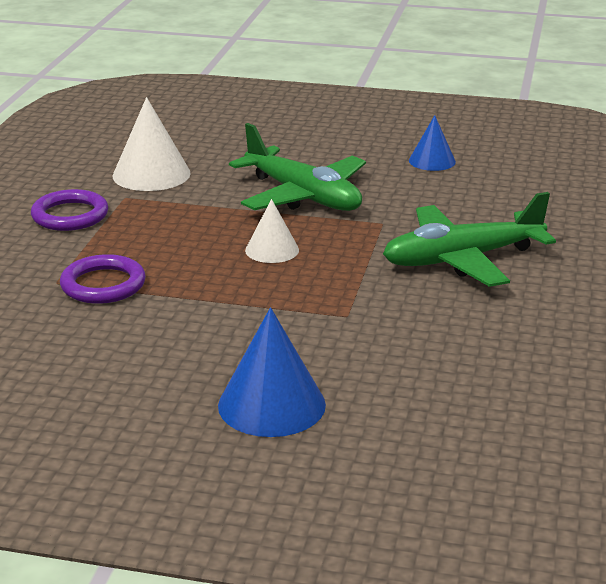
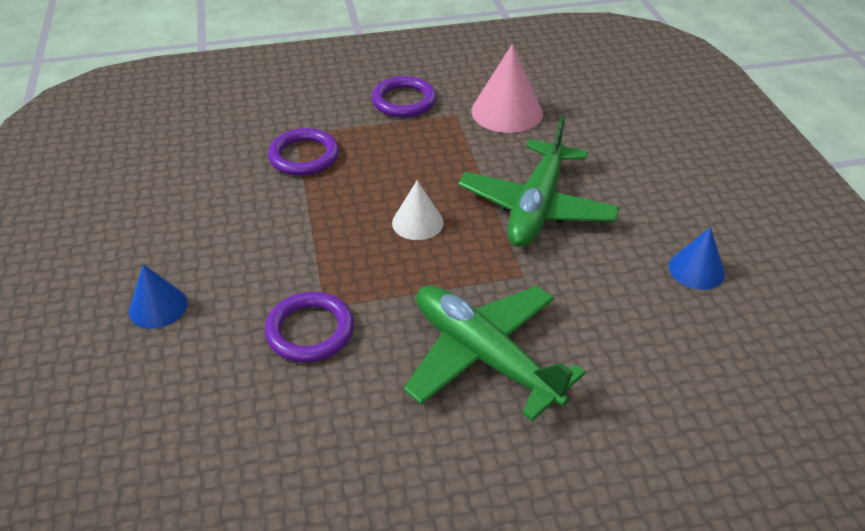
camera: 65 degrees right, 15 degrees up
white cone [112,97,191,191] -> pink cone [471,44,543,133]
blue cone [218,307,326,437] -> blue cone [129,264,188,329], size x0.62
none -> purple ring [265,292,354,363]

